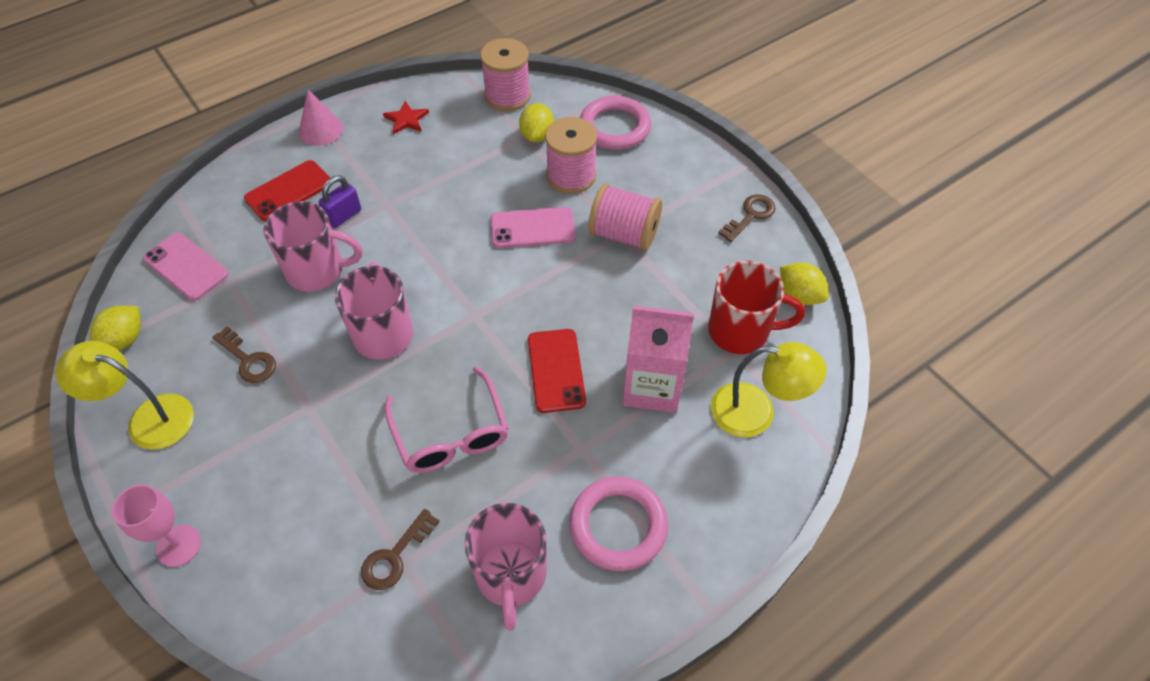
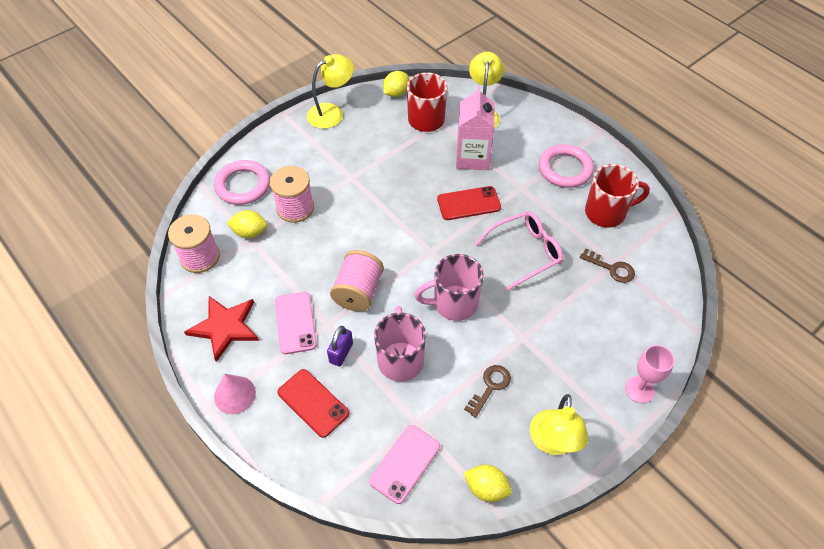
camera: 95 degrees left, 0 degrees up
purple padlock [319,176,361,228] -> purple padlock turned 75 degrees clockwise [327,326,353,367]
red star [383,101,429,134] -> red star [184,296,259,362], size x1.82
pink mug [464,503,547,631] -> red mug [585,164,650,228]
pink phone [491,207,576,248] -> pink phone moved to [275,292,317,354]
pink spool [588,184,662,251] -> pink spool moved to [330,250,384,312]
brown key [718,194,776,242] -> yellow lamp [307,54,354,129]

